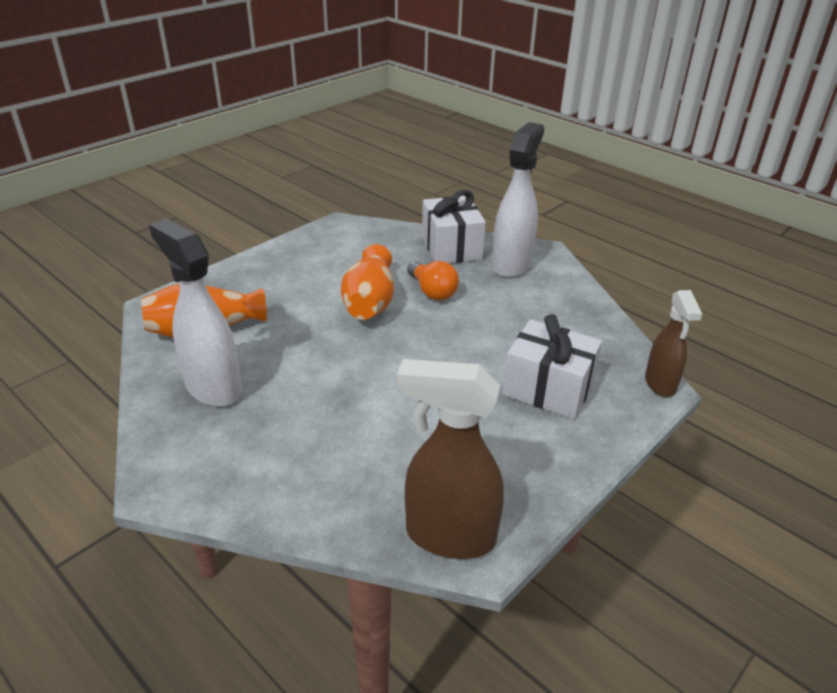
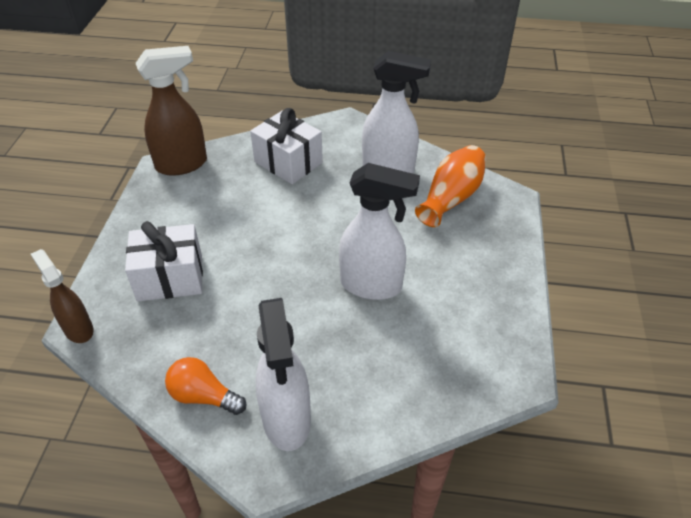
camera: 145 degrees right, 10 degrees up
orange vase [341,244,394,320] -> white spray bottle [339,163,420,300]
orange light bulb [407,261,459,300] -> orange light bulb moved to [165,357,246,415]
white gift [422,190,486,263] -> white gift moved to [250,108,323,184]

